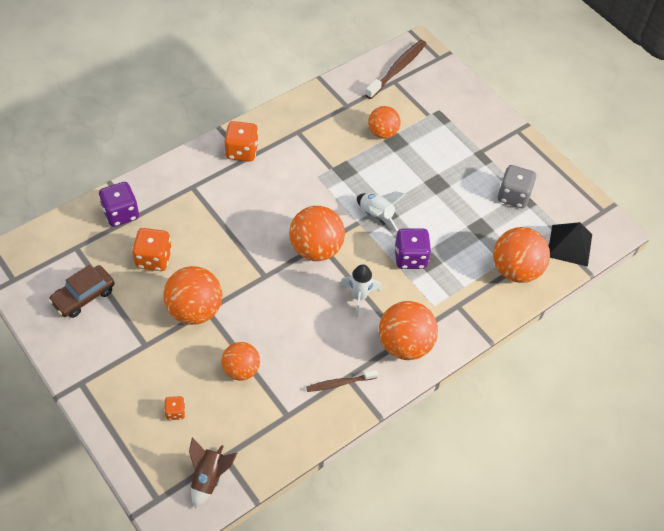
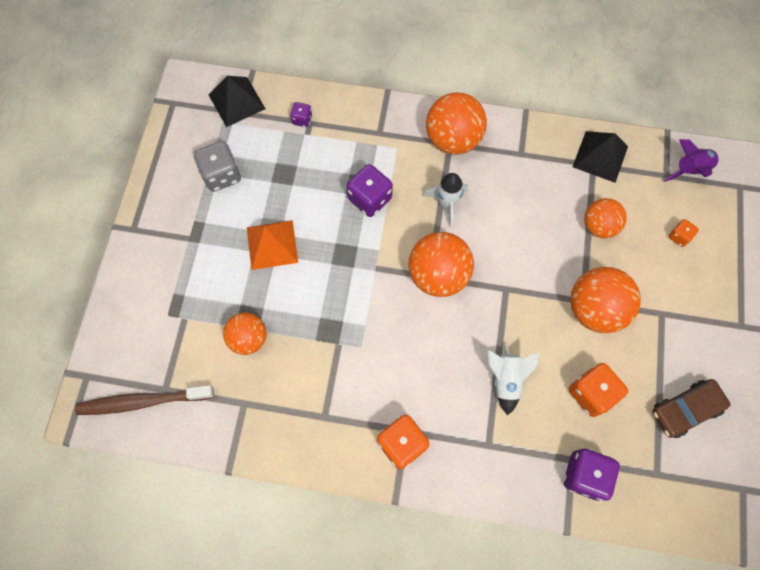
camera: 130 degrees left, 15 degrees up
brown car [49,265,115,318] -> brown car turned 150 degrees clockwise [652,379,731,438]
brown rocket [189,437,237,508] -> purple rocket [663,139,720,182]
brown toothbrush [306,370,378,392] -> none
white rocket [357,191,406,232] -> white rocket moved to [488,343,540,415]
orange ball [493,227,550,283] -> purple dice [290,102,312,127]
none -> orange pyramid [247,220,298,270]
none -> black pyramid [573,131,628,183]

